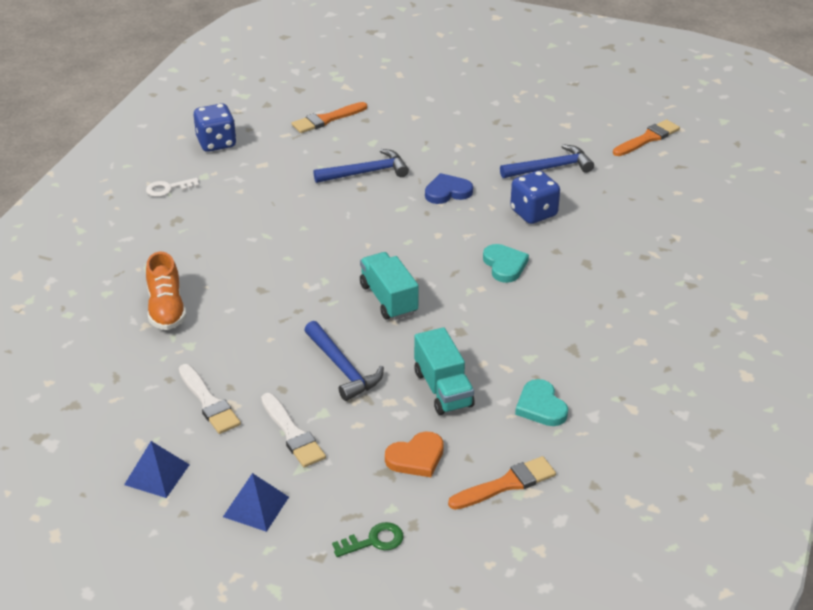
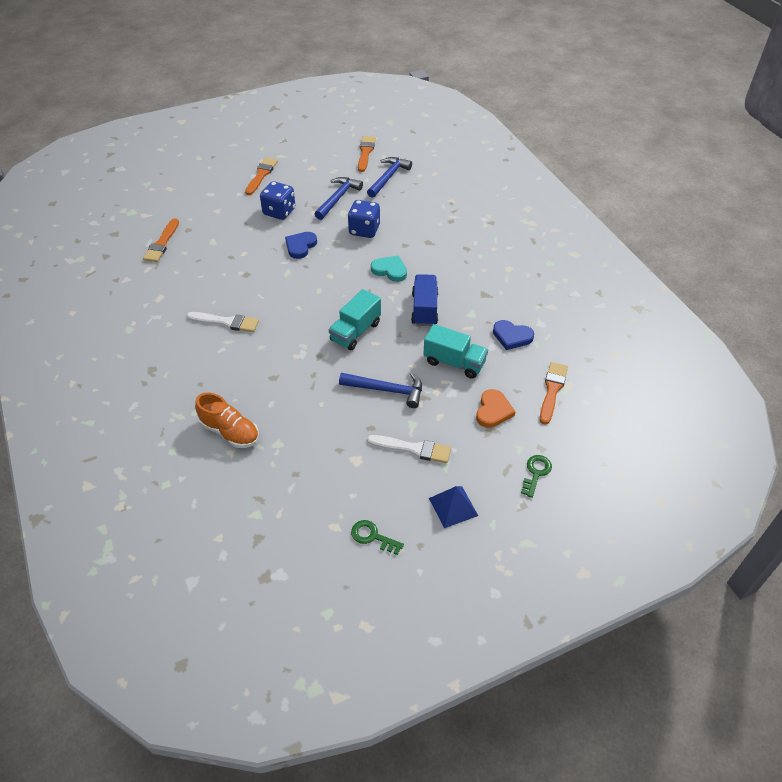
camera: 45 degrees left, 10 degrees up
blue pyramid [124,441,190,498] -> green key [351,520,404,555]
white key [146,178,199,197] -> none
white brush [179,364,241,434] -> white brush moved to [187,312,259,332]
blue dice [194,103,237,152] -> blue dice moved to [260,181,295,220]
blue hammer [313,149,409,183] -> blue hammer moved to [367,157,412,198]
turquoise truck [360,252,419,320] -> turquoise truck turned 75 degrees counterclockwise [329,289,381,350]
turquoise heart [515,379,568,426] -> blue heart [493,320,534,350]
none -> orange brush [245,157,278,195]
none -> blue truck [411,274,438,326]

